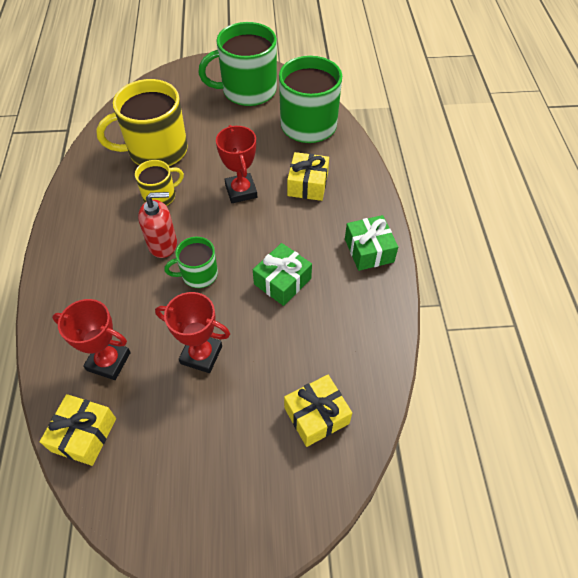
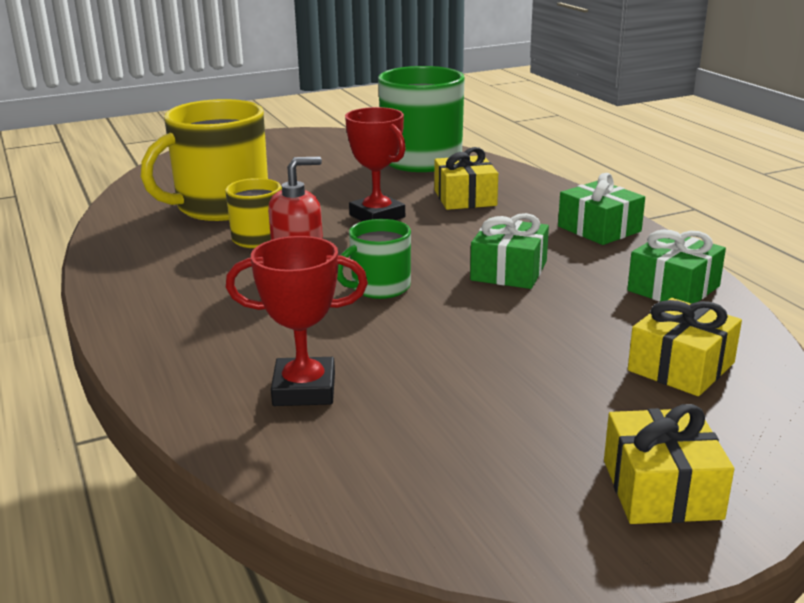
camera: 20 degrees left, 30 degrees down
yellow gift [40,394,116,466] -> yellow gift moved to [604,404,734,524]
red trophy [155,292,230,373] -> none
green mug [198,22,277,106] -> none
none -> green gift [627,230,726,304]

